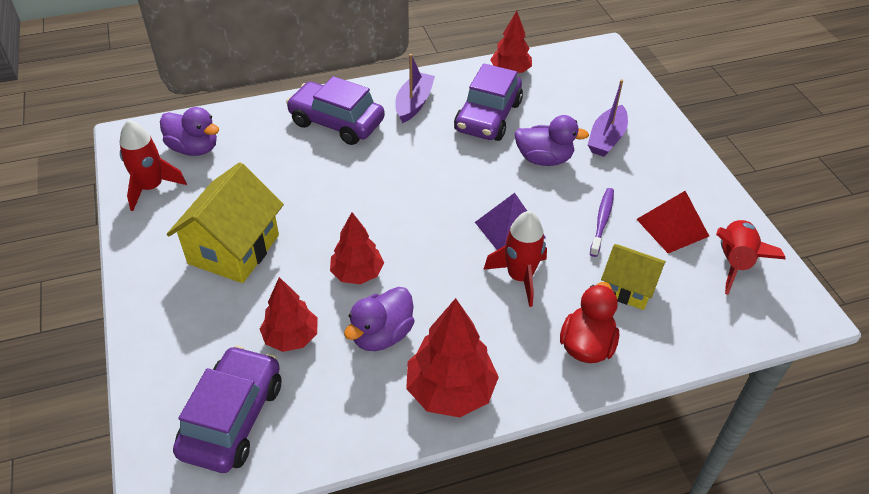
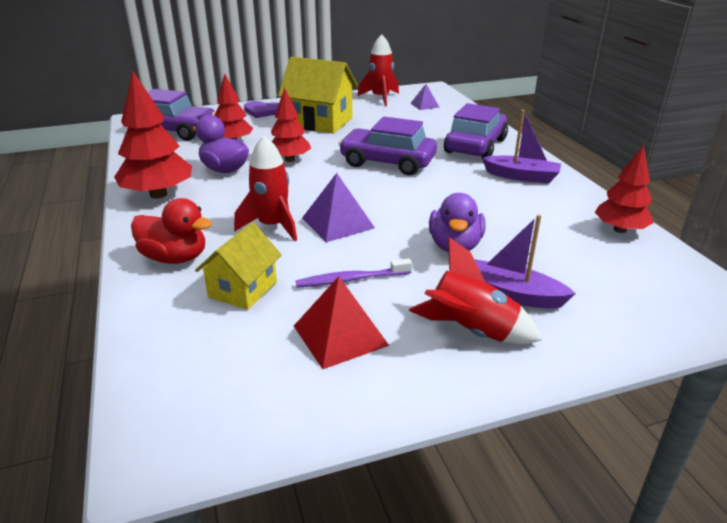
camera: 90 degrees right, 15 degrees down
purple duck [160,107,219,156] -> purple pyramid [410,84,439,110]
purple car [454,63,523,141] -> purple car moved to [339,117,437,175]
purple toothbrush [590,188,614,257] -> purple toothbrush turned 150 degrees clockwise [296,258,412,288]
red rocket [716,220,785,295] -> red rocket moved to [409,237,542,344]
none -> purple heart [244,101,279,118]

